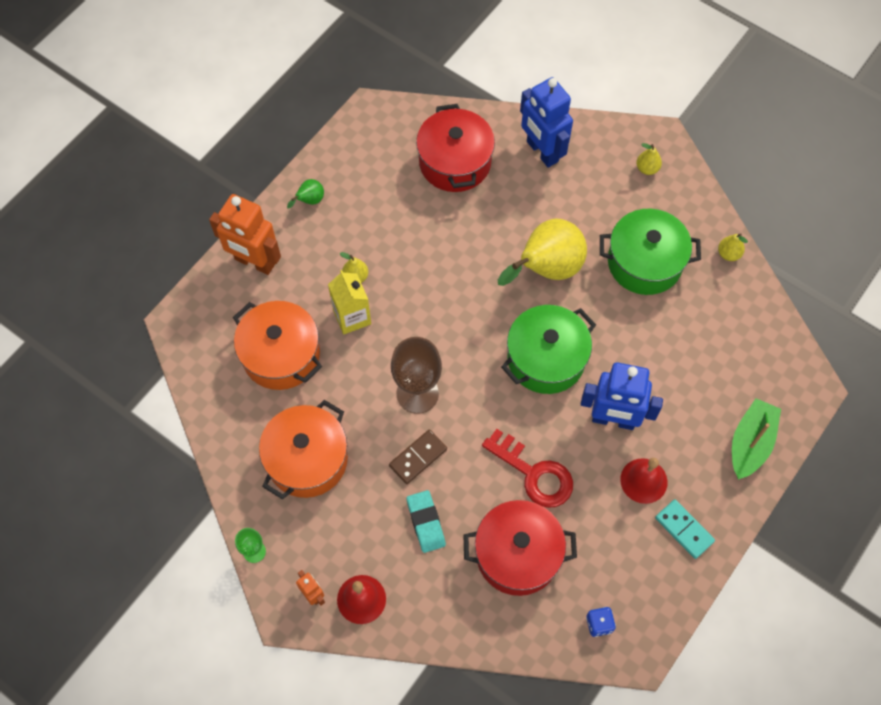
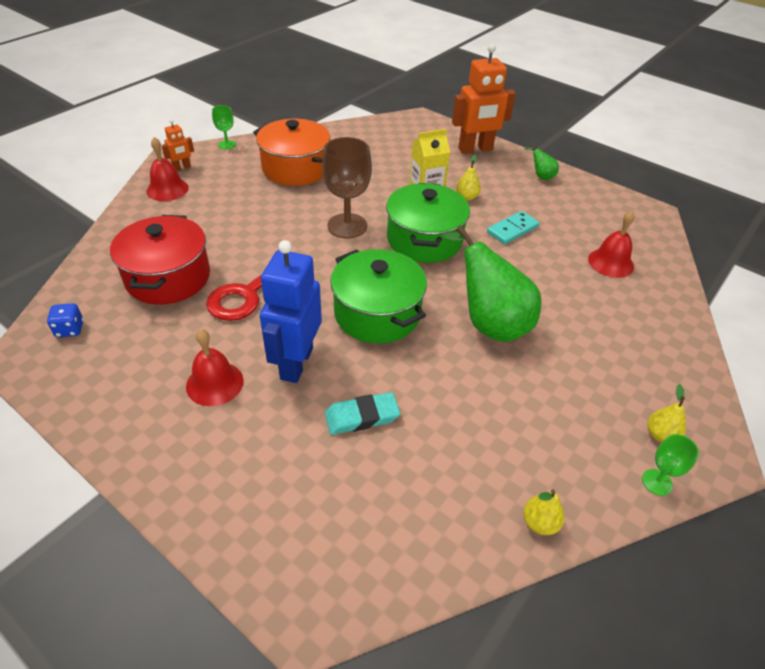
camera: 90 degrees right, 20 degrees down
orange robot [209,194,281,275] -> orange robot turned 135 degrees counterclockwise [452,43,516,154]
orange pot [233,301,322,390] -> none
brown domino [389,429,447,484] -> none
turquoise eraser [406,490,446,553] -> turquoise eraser moved to [325,392,400,435]
red pot [416,104,495,192] -> red bell [588,211,635,278]
yellow pear [498,219,587,286] -> green pear [442,225,542,342]
blue robot [520,77,573,168] -> none
green pot [600,209,701,295] -> green pot moved to [386,183,470,263]
turquoise domino [655,499,715,559] -> turquoise domino moved to [487,211,539,244]
green boat [732,398,781,480] -> none
none -> green goblet [642,434,699,496]

